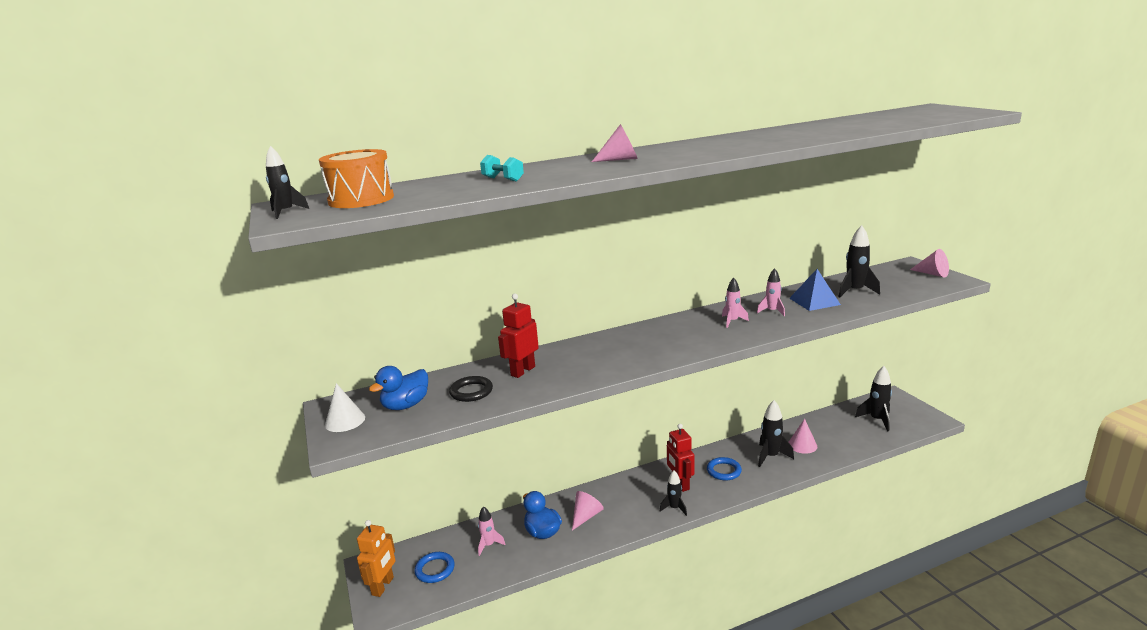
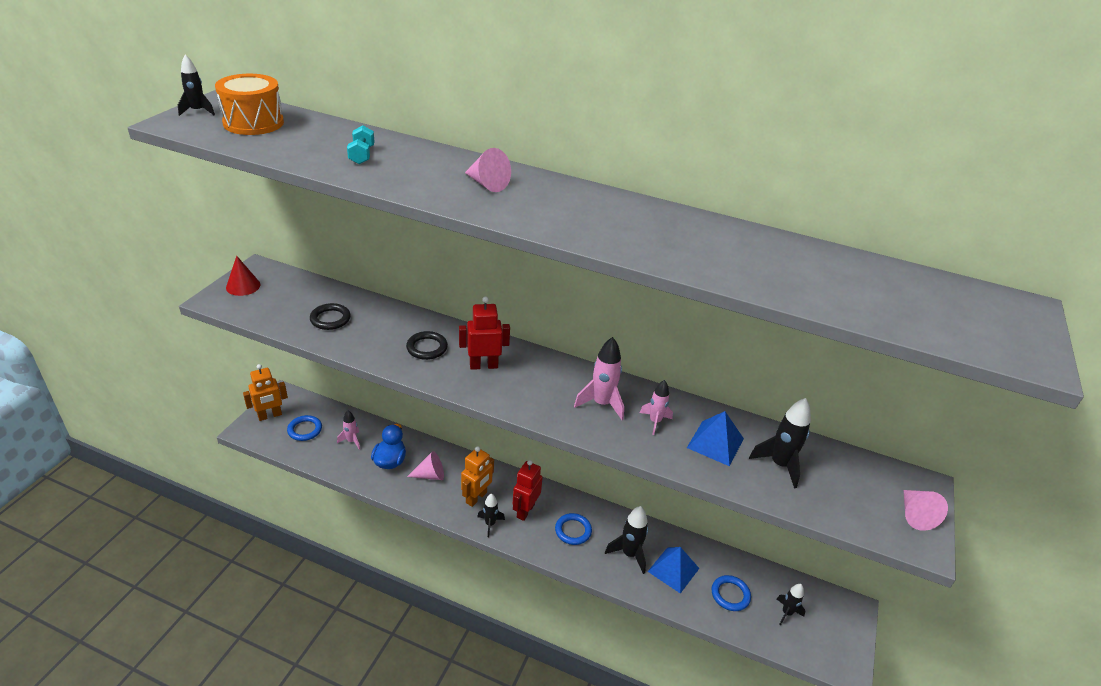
camera: 40 degrees right, 15 degrees up
white cone [325,383,365,432] -> red cone [226,256,261,296]
blue duck [369,366,428,410] -> none
red robot [498,293,539,378] -> red robot moved to [459,296,510,370]
pink rocket [722,278,749,328] -> pink rocket [574,337,624,420], size x1.56
pink cone [789,419,817,454] -> blue pyramid [647,547,700,594]
black rocket [855,366,892,432] -> black rocket [777,584,806,626], size x0.64
none -> black ring [406,331,448,360]
none -> orange robot [461,446,494,507]
none -> blue ring [712,575,751,611]

